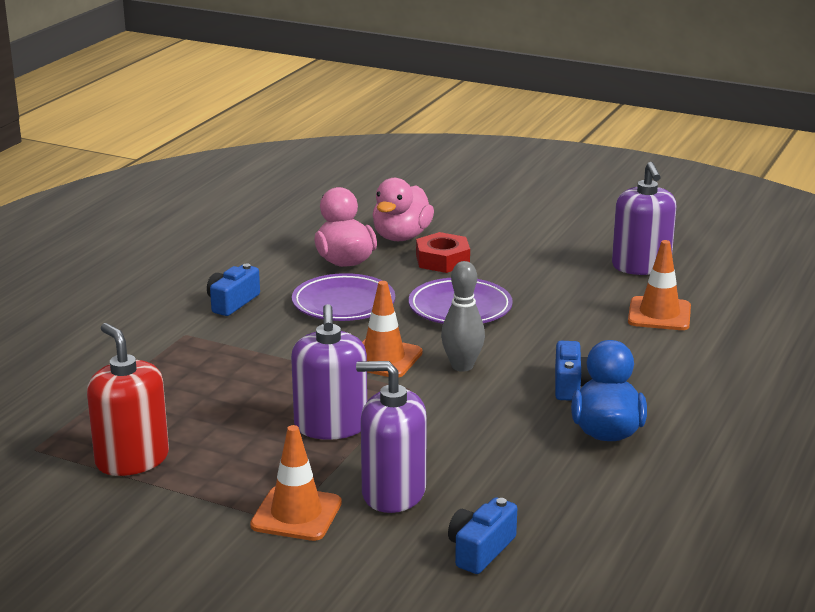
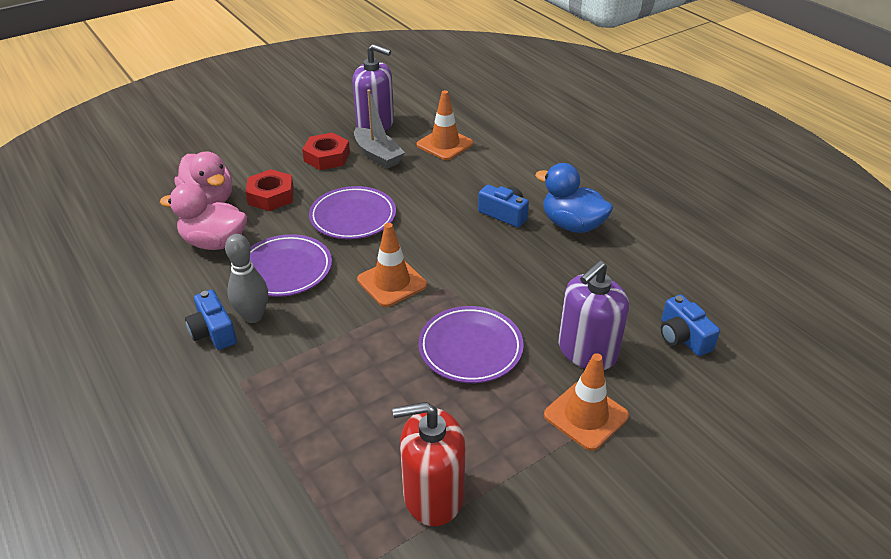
camera: 60 degrees left, 15 degrees up
purple soap dispenser [291,304,367,440] -> purple plate [418,306,524,383]
grey bowling pin [441,261,485,372] -> grey bowling pin moved to [225,234,268,323]
none -> red nut [302,133,350,170]
none -> grey boat [354,89,405,169]

